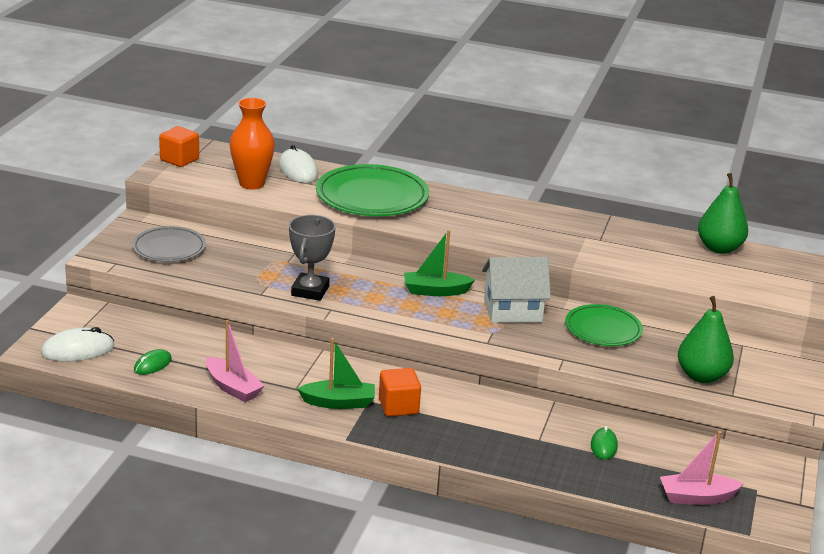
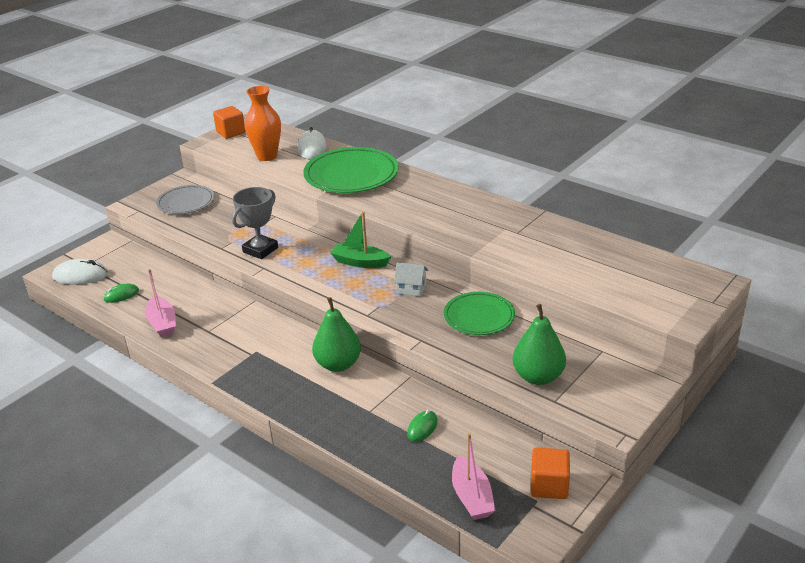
camera: 25 degrees right, 5 degrees up
green boat [297,338,375,409] -> none
orange cube [379,368,421,417] -> orange cube moved to [531,447,570,499]
white house [482,257,551,323] -> white house [394,262,428,296], size x0.55
pink boat [660,431,743,505] -> pink boat turned 120 degrees counterclockwise [452,433,496,520]
green pear [698,173,748,254] -> green pear moved to [312,297,361,372]

